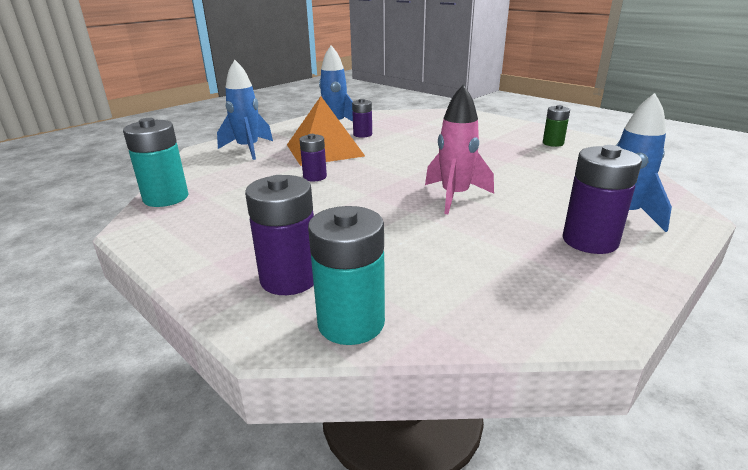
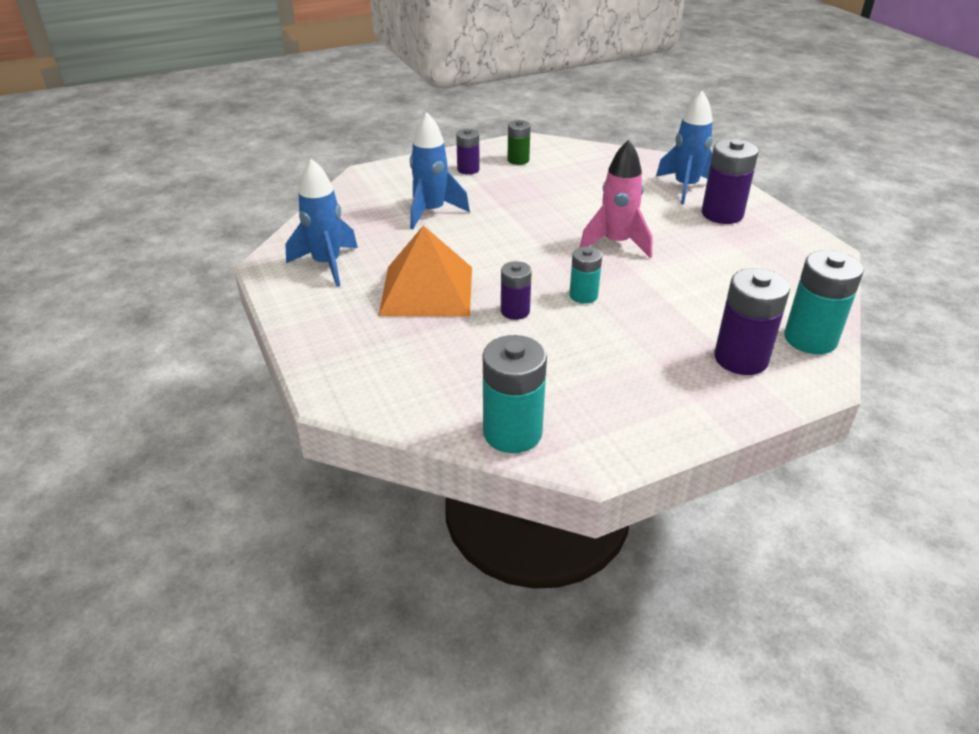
camera: 70 degrees left, 10 degrees up
blue rocket [217,60,273,160] -> blue rocket moved to [410,112,470,229]
purple battery [352,99,372,138] -> purple battery moved to [456,129,480,174]
none -> turquoise battery [569,247,602,304]

